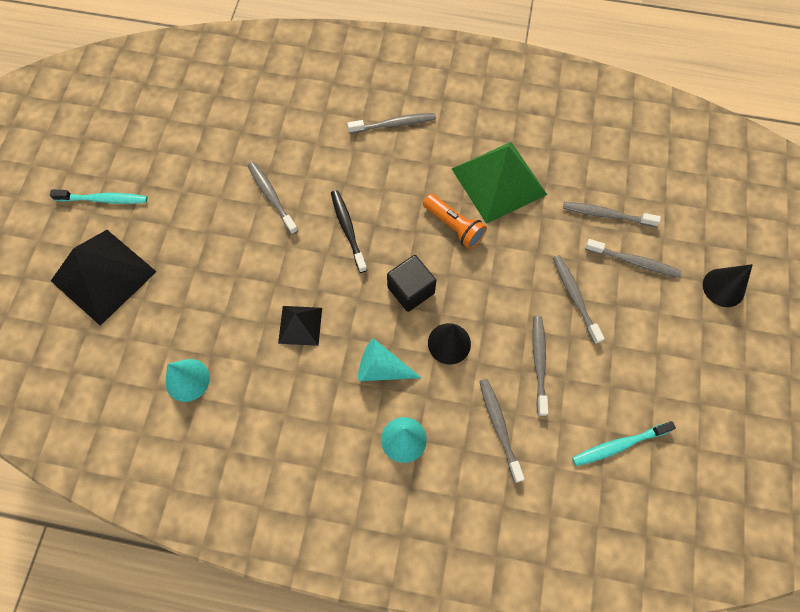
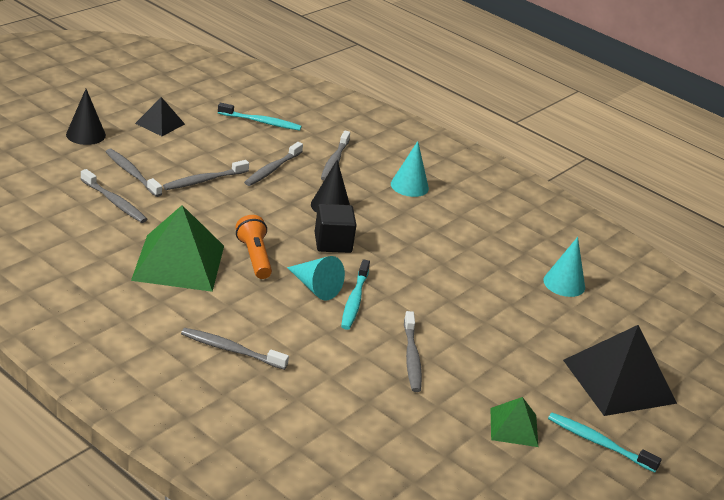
camera: 155 degrees left, 35 degrees down
black pyramid [278,306,322,346] -> black pyramid moved to [135,97,185,136]
black toothbrush [331,190,367,273] -> turquoise toothbrush [341,259,370,330]
turquoise cone [358,338,421,381] -> turquoise cone moved to [287,256,345,301]
grey toothbrush [553,255,604,344] -> grey toothbrush turned 45 degrees clockwise [163,160,249,190]
none -> green pyramid [490,397,538,447]

